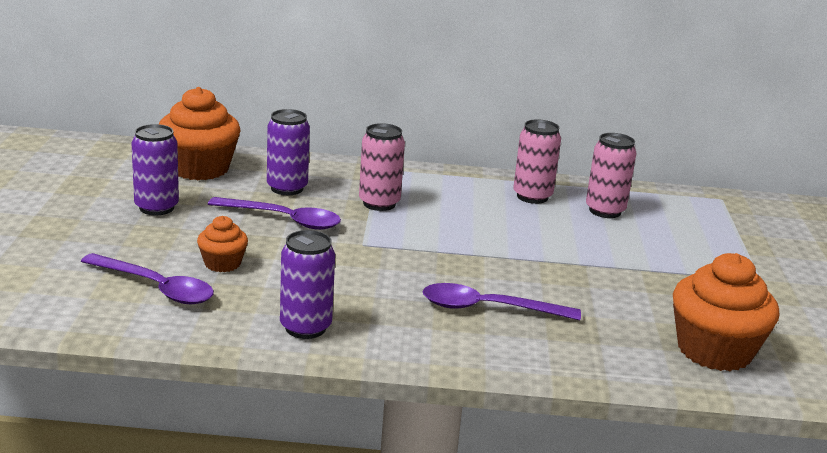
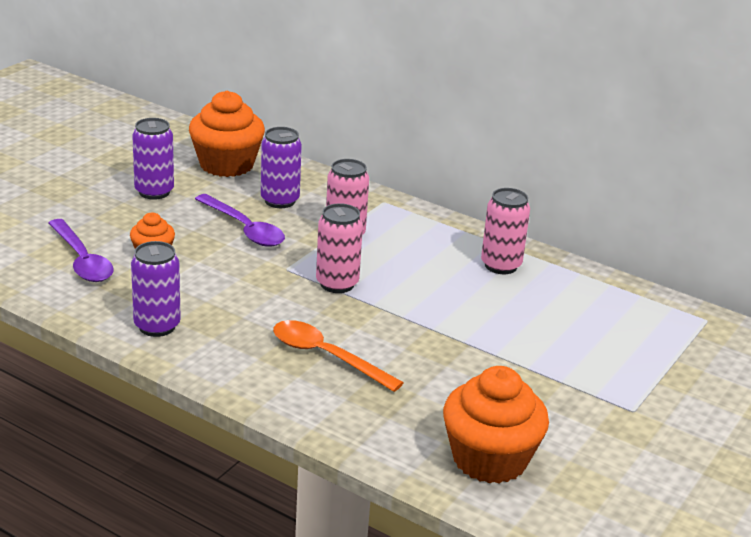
camera: 30 degrees right, 5 degrees up
purple spoon [423,283,581,320] -> orange spoon [273,320,404,392]
pink can [586,133,637,218] -> pink can moved to [316,203,363,293]

